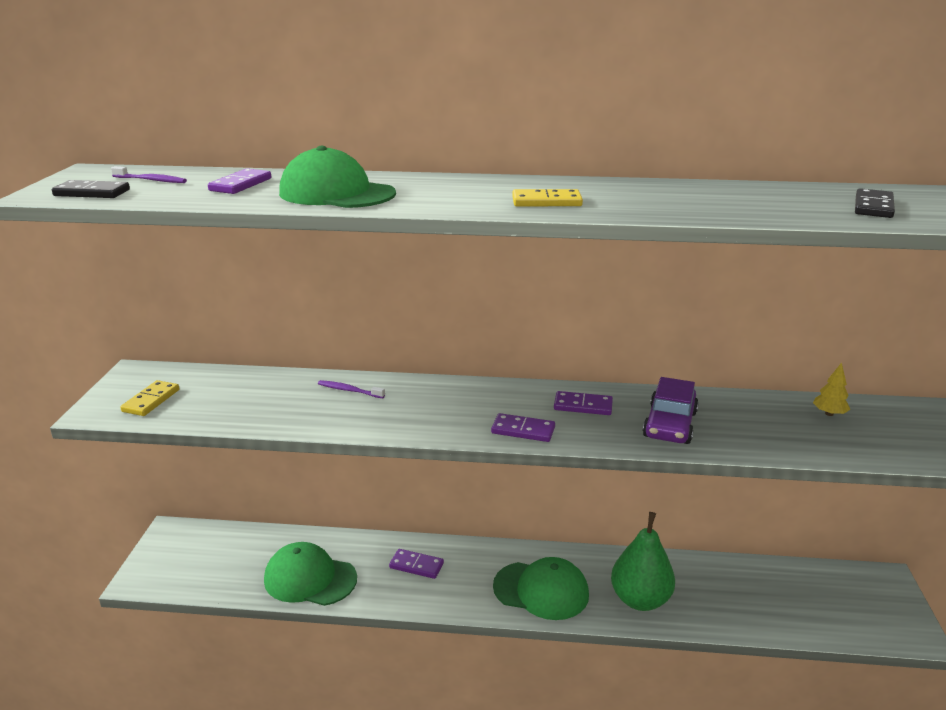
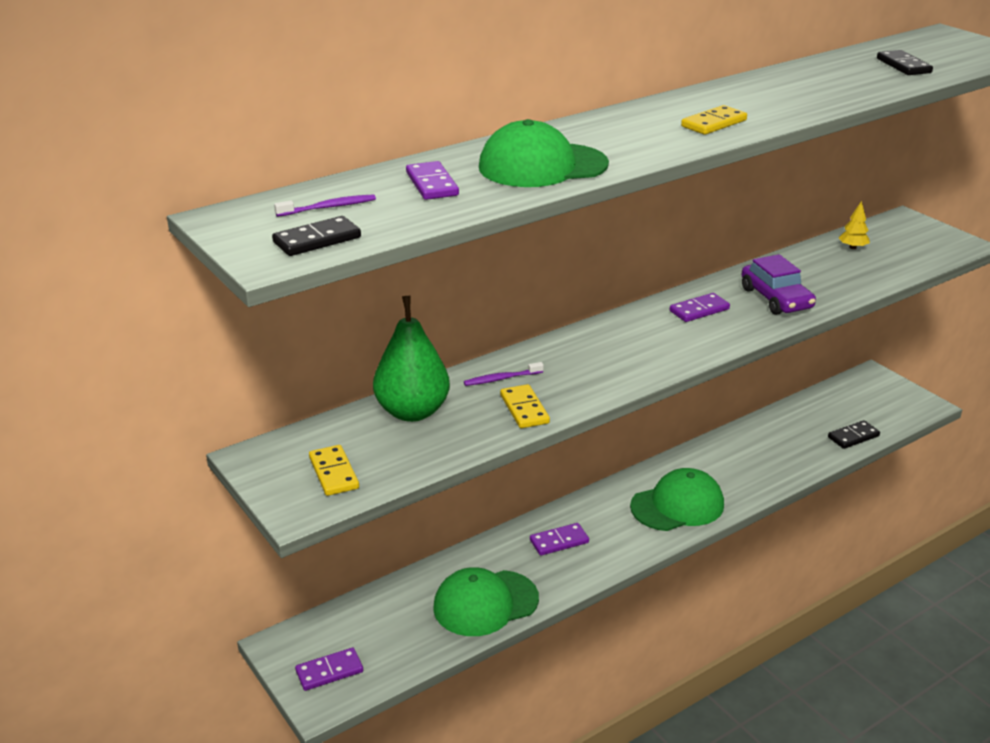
camera: 40 degrees left, 5 degrees up
purple domino [491,413,555,442] -> purple domino moved to [295,648,363,691]
green pear [611,512,675,611] -> green pear moved to [373,296,450,422]
none -> yellow domino [500,384,550,428]
none -> black domino [828,420,880,449]

